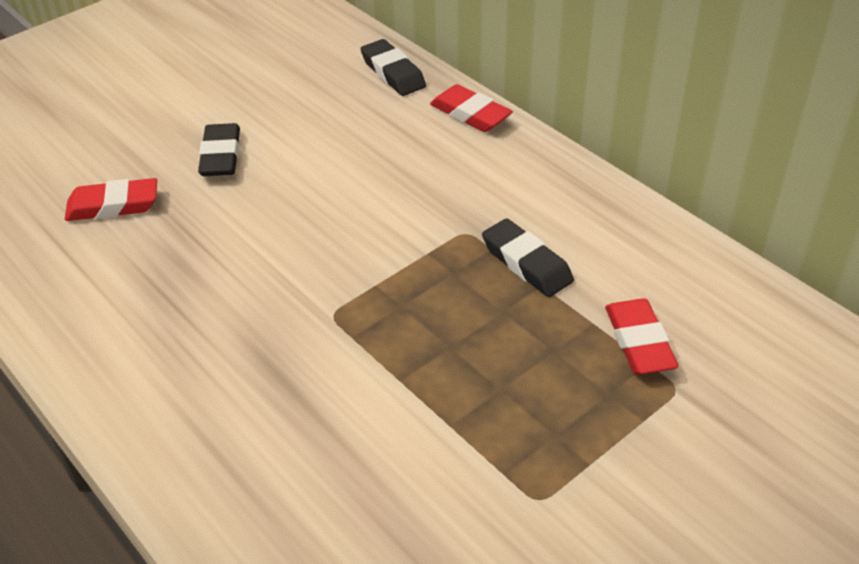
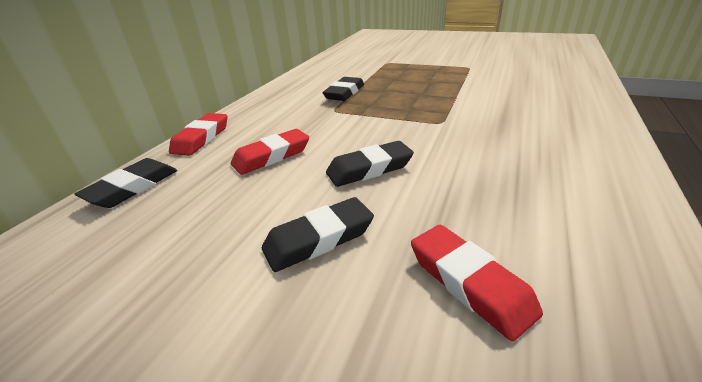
camera: 115 degrees left, 10 degrees down
red eraser [605,298,679,375] -> red eraser moved to [231,129,309,175]
none -> black eraser [326,141,414,187]

